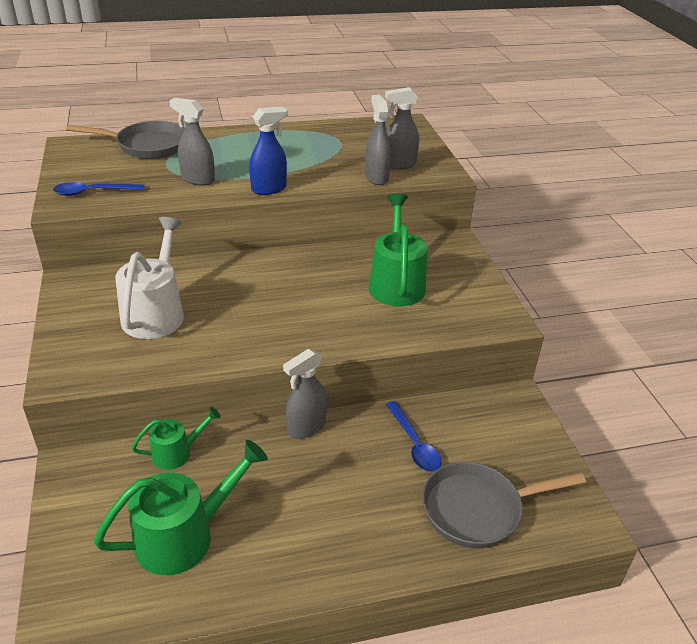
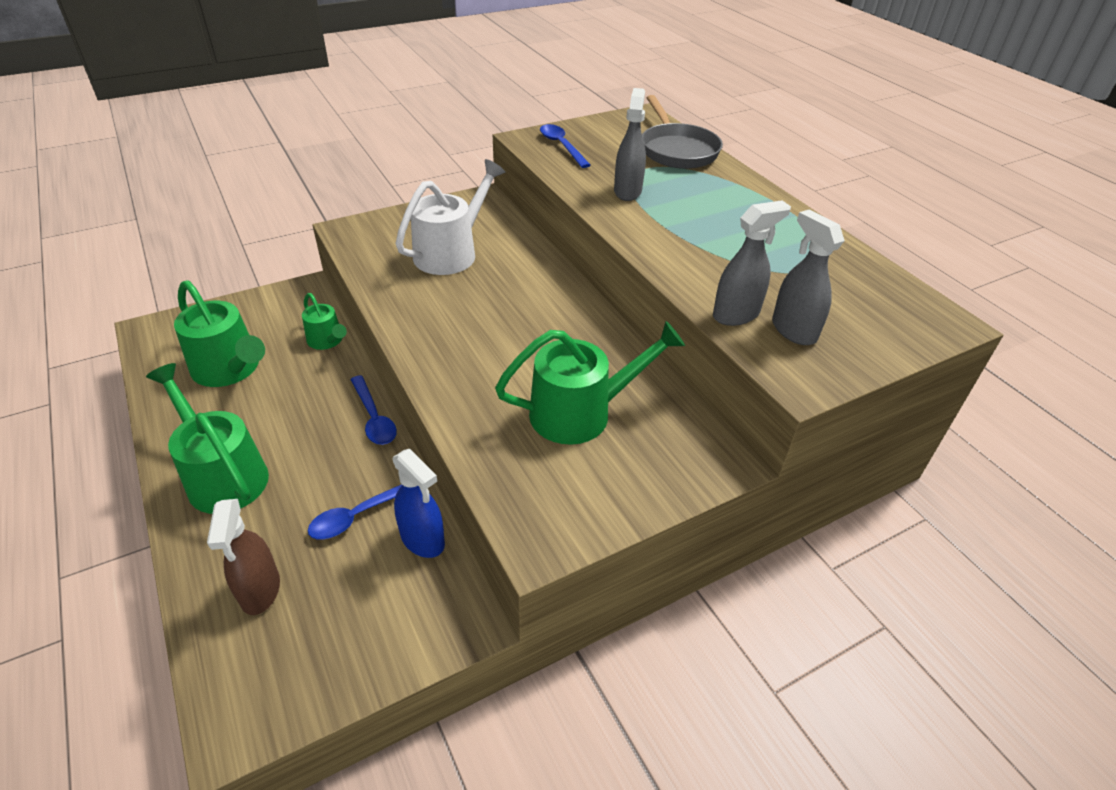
camera: 75 degrees right, 5 degrees up
white watering can [115,217,184,339] -> white watering can turned 45 degrees counterclockwise [395,159,505,275]
blue spray bottle [249,106,288,195] -> blue spray bottle moved to [393,449,445,558]
grey spray bottle [283,349,327,439] -> blue spoon [350,375,397,445]
grey pan [422,462,586,548] -> brown spray bottle [207,499,280,615]
none -> green watering can [146,363,269,514]

